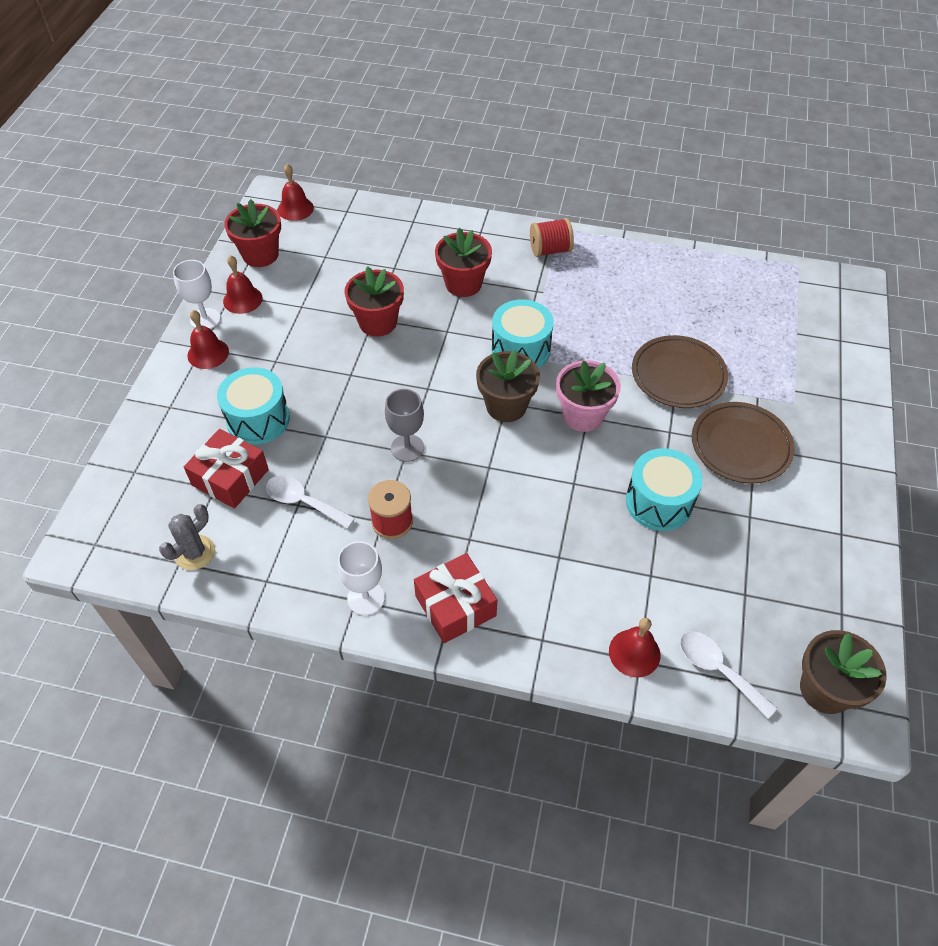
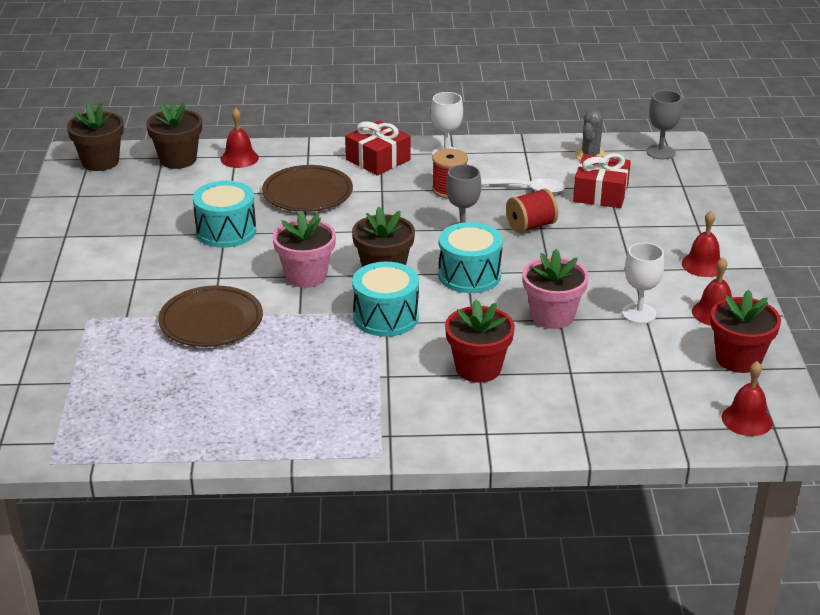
camera: 165 degrees right, 20 degrees down
white goblet [173,260,221,329] -> white goblet moved to [622,243,664,324]
turquoise drum [217,367,290,445] -> turquoise drum moved to [438,222,503,293]
red flower pot [345,266,404,337] -> pink flower pot [522,249,589,329]
red spool [530,218,574,257] -> red spool moved to [506,189,558,233]
white spoon [680,631,777,718] -> brown flower pot [146,102,202,169]
brown plate [692,402,795,484] -> brown plate moved to [262,165,353,212]
none -> grey goblet [646,90,682,159]

